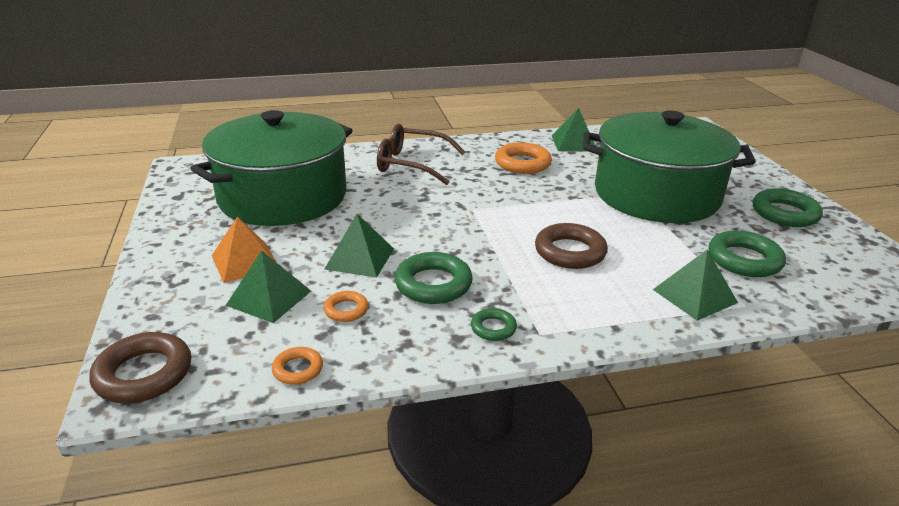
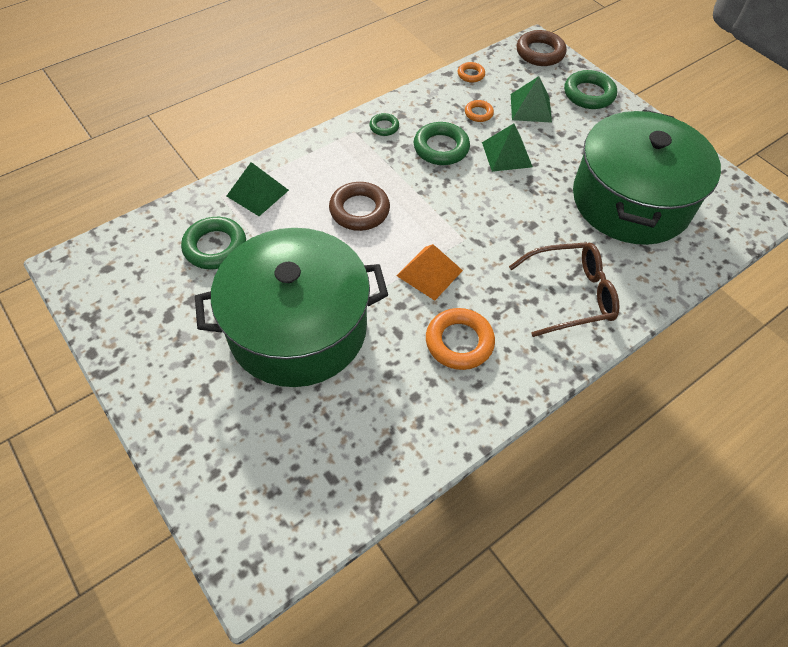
camera: 155 degrees right, 25 degrees up
orange pyramid [212,216,276,283] -> orange pyramid moved to [397,244,463,301]
green pyramid [552,108,595,151] -> none
green ring [753,188,823,227] -> green ring moved to [564,70,617,109]

